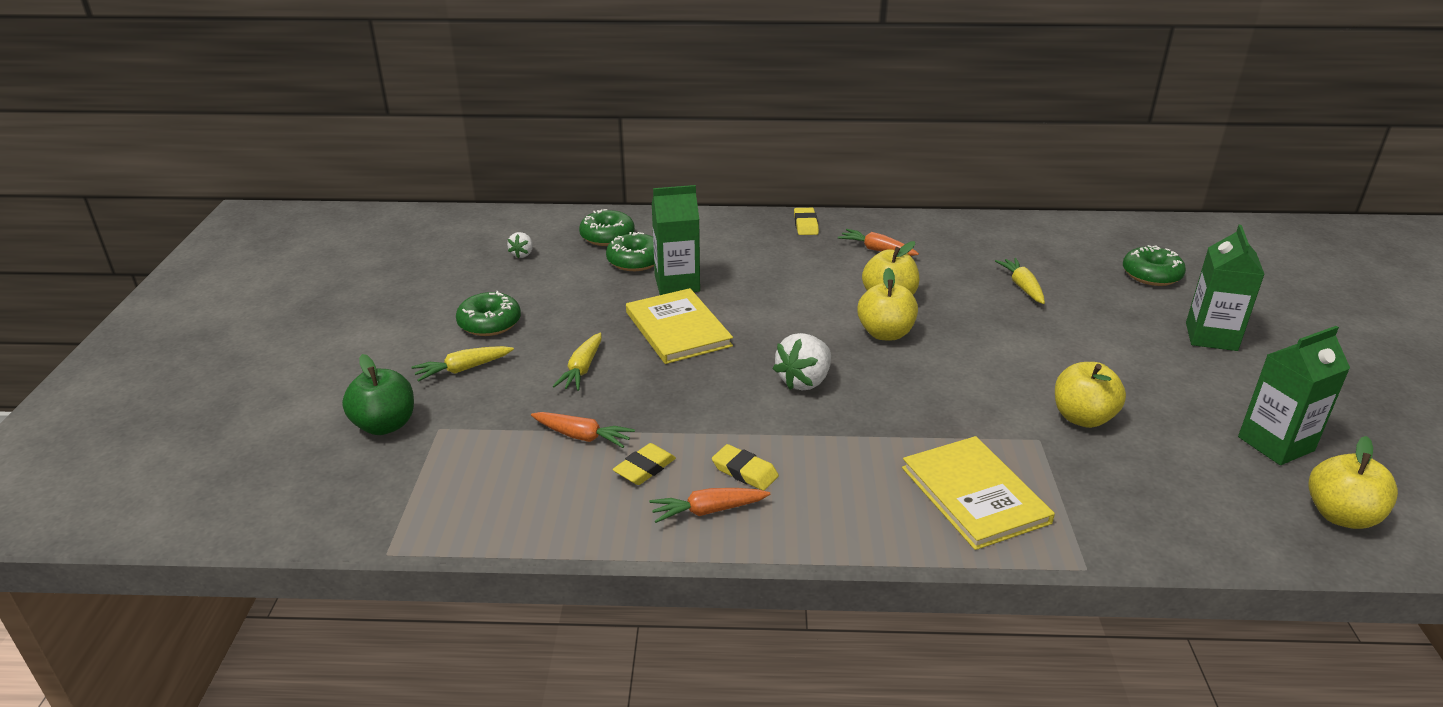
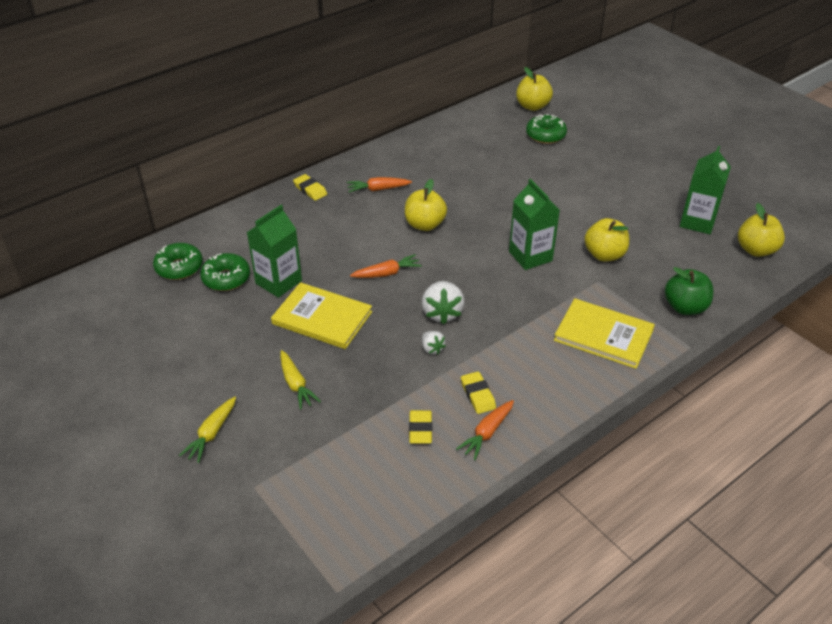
camera: 40 degrees left, 10 degrees up
green apple [342,354,414,435] -> green apple moved to [665,267,714,315]
green donut [456,291,521,336] -> none
white strawberry [507,232,533,258] -> white strawberry moved to [422,331,446,354]
orange carrot [531,412,635,448] -> orange carrot moved to [350,254,422,278]
yellow eraser [712,444,779,491] -> yellow eraser turned 75 degrees clockwise [461,371,496,414]
yellow apple [857,267,918,340] -> yellow apple moved to [516,67,553,111]
yellow carrot [995,258,1045,304] -> none
green carton [1186,225,1265,351] -> green carton moved to [509,179,560,270]

